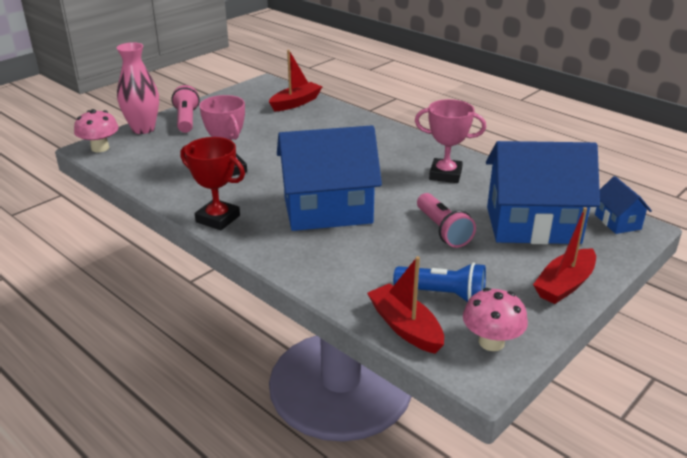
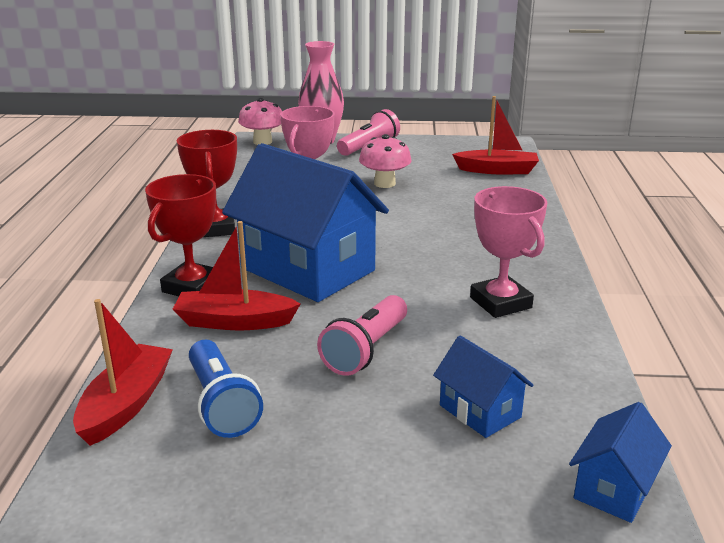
camera: 50 degrees right, 5 degrees down
pink mushroom [463,288,528,351] -> pink mushroom moved to [359,134,412,188]
blue house [486,141,600,244] -> blue house [433,336,533,438], size x0.45
red boat [533,207,596,304] -> red boat moved to [172,221,301,330]
none -> red trophy [145,174,216,296]

